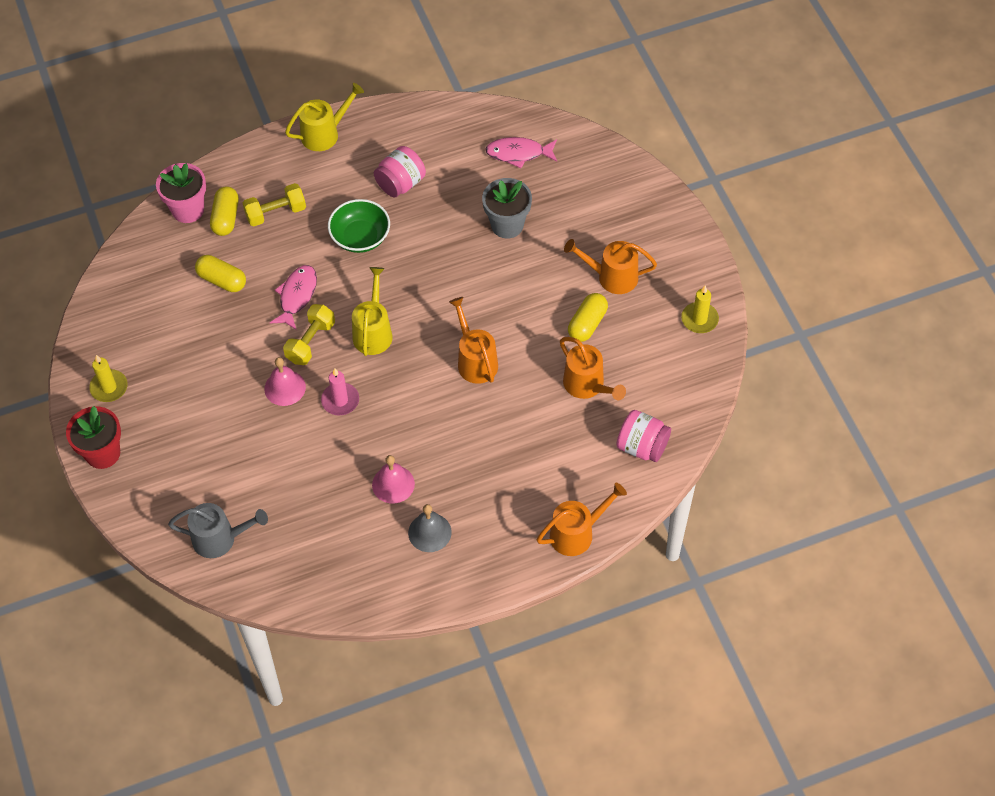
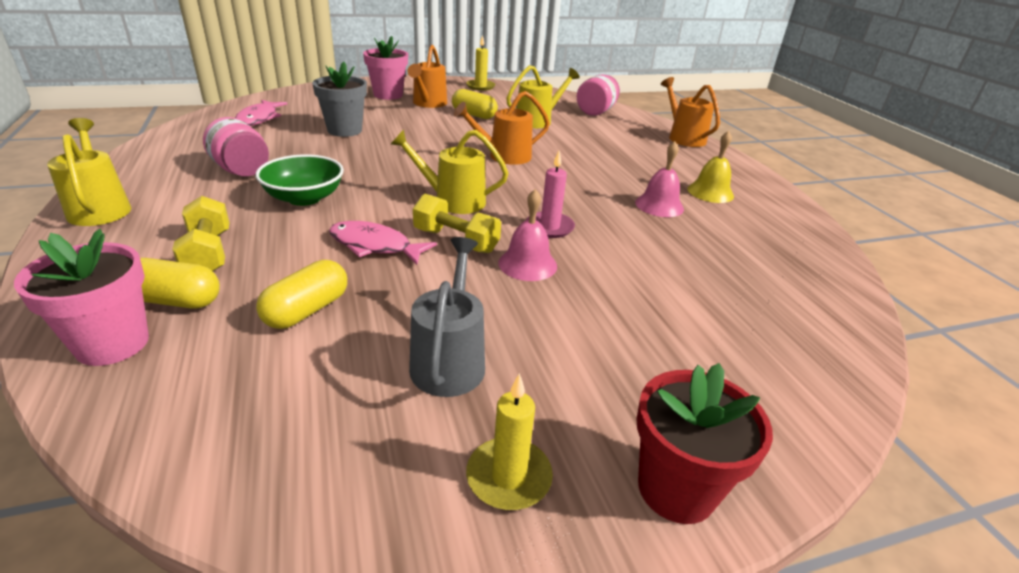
camera: 90 degrees left, 25 degrees down
grey watering can [168,503,268,558] -> grey watering can moved to [409,237,485,397]
grey bell [408,504,452,552] -> yellow bell [687,131,734,203]
orange watering can [560,337,626,400] -> yellow watering can [506,65,580,128]
none -> pink flower pot [363,36,408,100]

